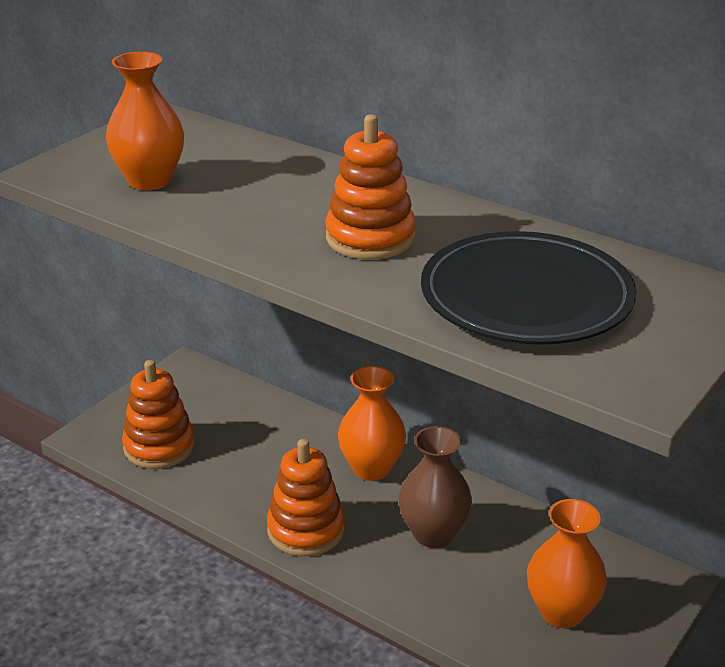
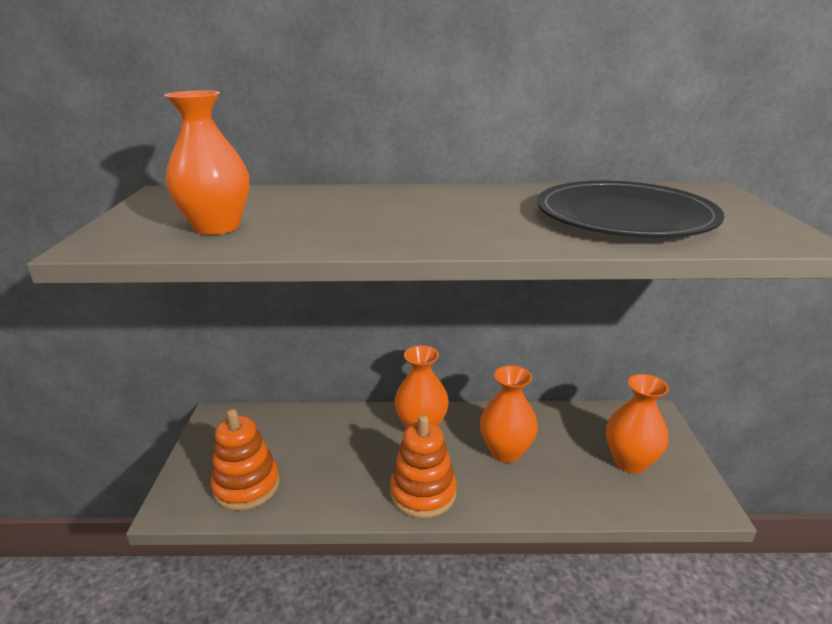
camera: 35 degrees left, 5 degrees down
orange stacking toy [325,115,416,259] -> none
brown vase [399,426,472,548] -> orange vase [480,365,538,463]

